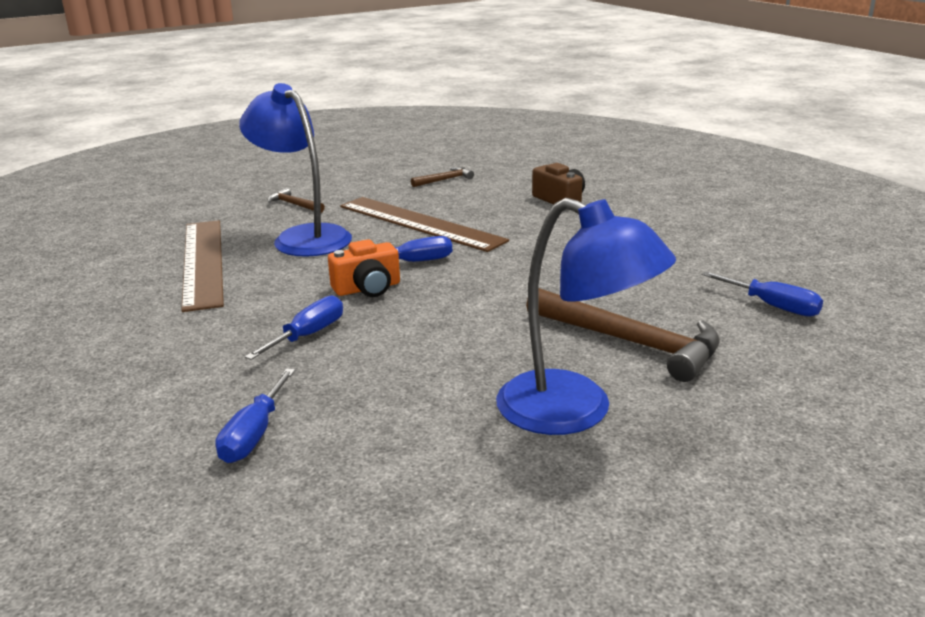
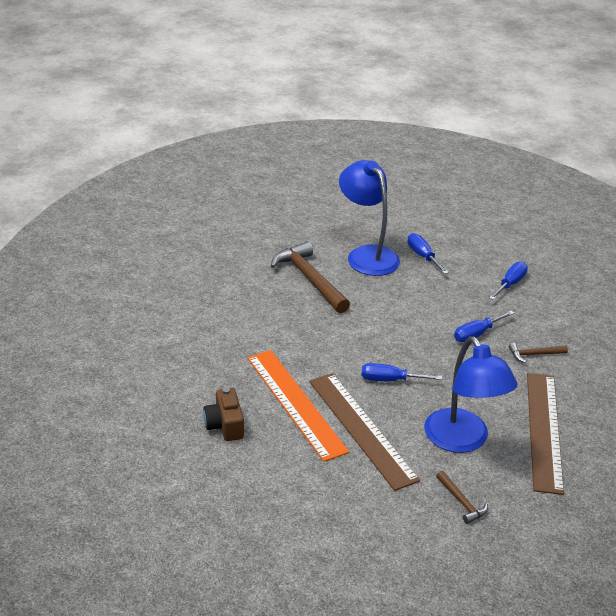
camera: 160 degrees left, 10 degrees up
orange camera [328,239,400,297] -> none
brown hammer [411,167,474,187] -> brown hammer moved to [509,343,568,363]
blue screwdriver [701,271,823,317] -> blue screwdriver moved to [407,233,449,274]
none -> orange ruler [247,350,349,462]

